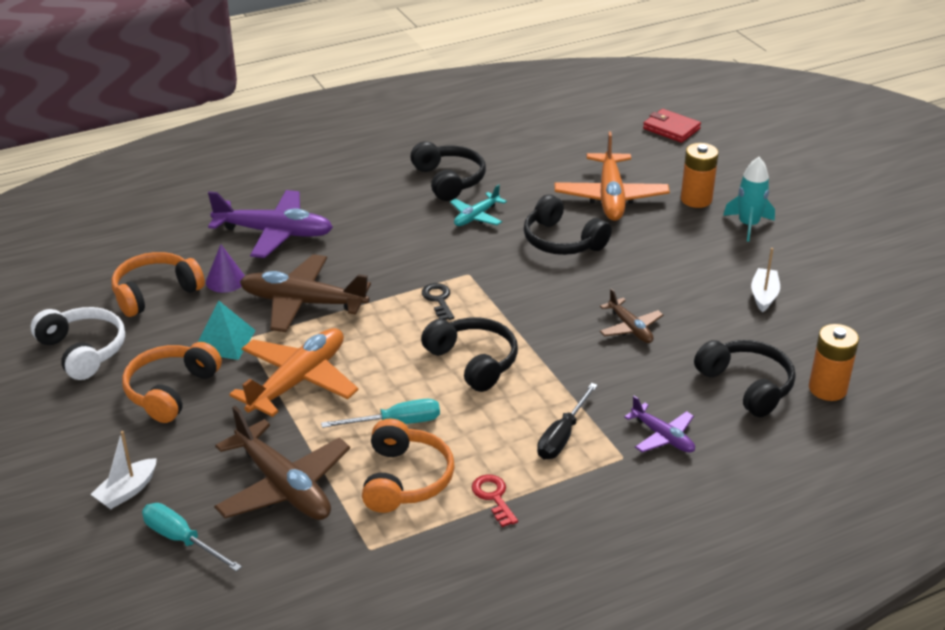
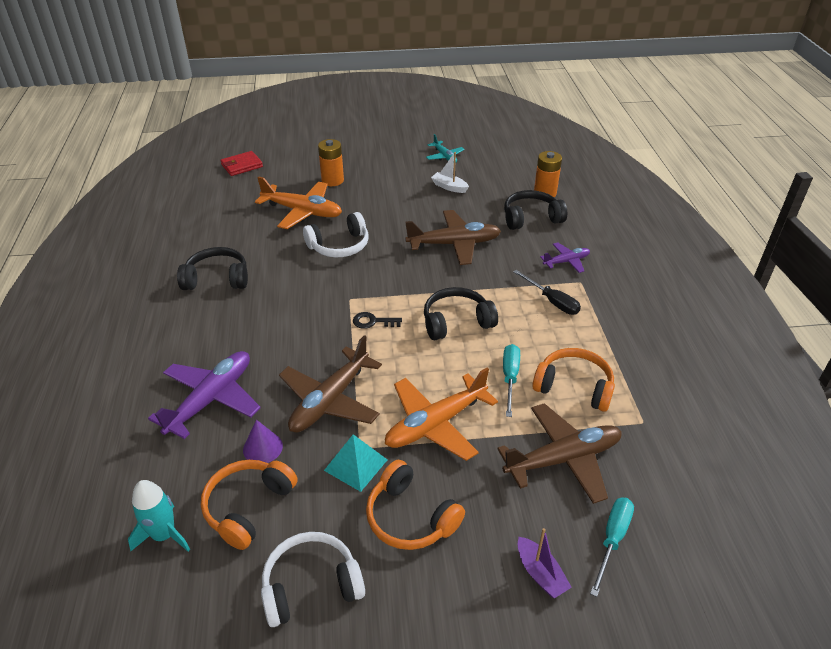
camera: 70 degrees left, 5 degrees up
white boat [91,431,157,509] -> purple boat [518,528,572,598]
orange headphones [111,252,205,317] -> orange headphones turned 45 degrees clockwise [201,460,298,550]
turquoise screwdriver [142,503,242,572] -> turquoise screwdriver turned 150 degrees clockwise [590,497,634,597]
orange plane [229,328,359,417] -> orange plane turned 90 degrees counterclockwise [385,368,498,461]
turquoise plane [450,184,507,226] -> turquoise plane moved to [426,134,465,163]
red key [472,474,518,527] -> none
black headphones [524,194,612,255] -> white headphones [303,212,368,257]
brown plane [600,288,663,343] -> brown plane [405,210,501,265], size x1.85
turquoise rocket [723,157,775,242] -> turquoise rocket moved to [128,480,190,552]

